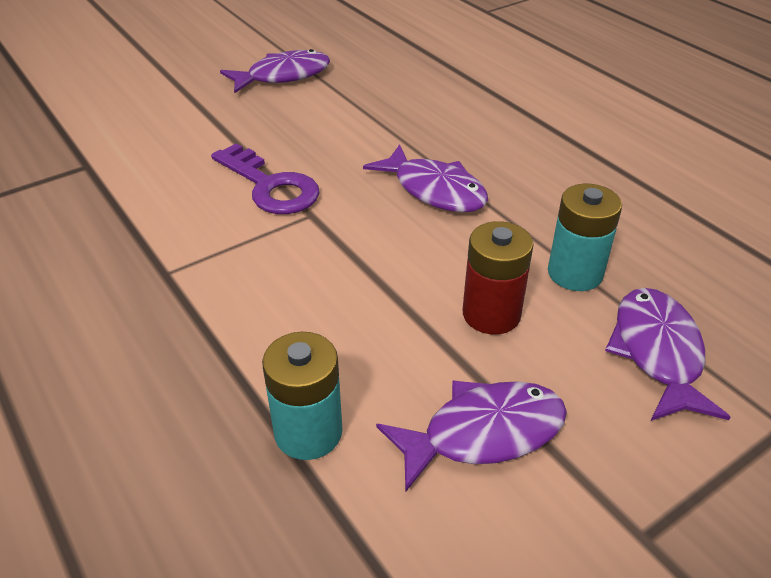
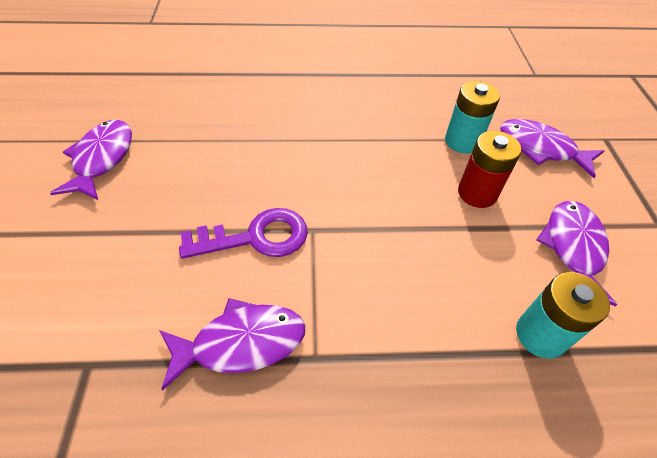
camera: 60 degrees left, 10 degrees up
purple fish [363,144,488,212] -> purple fish moved to [159,298,305,391]

